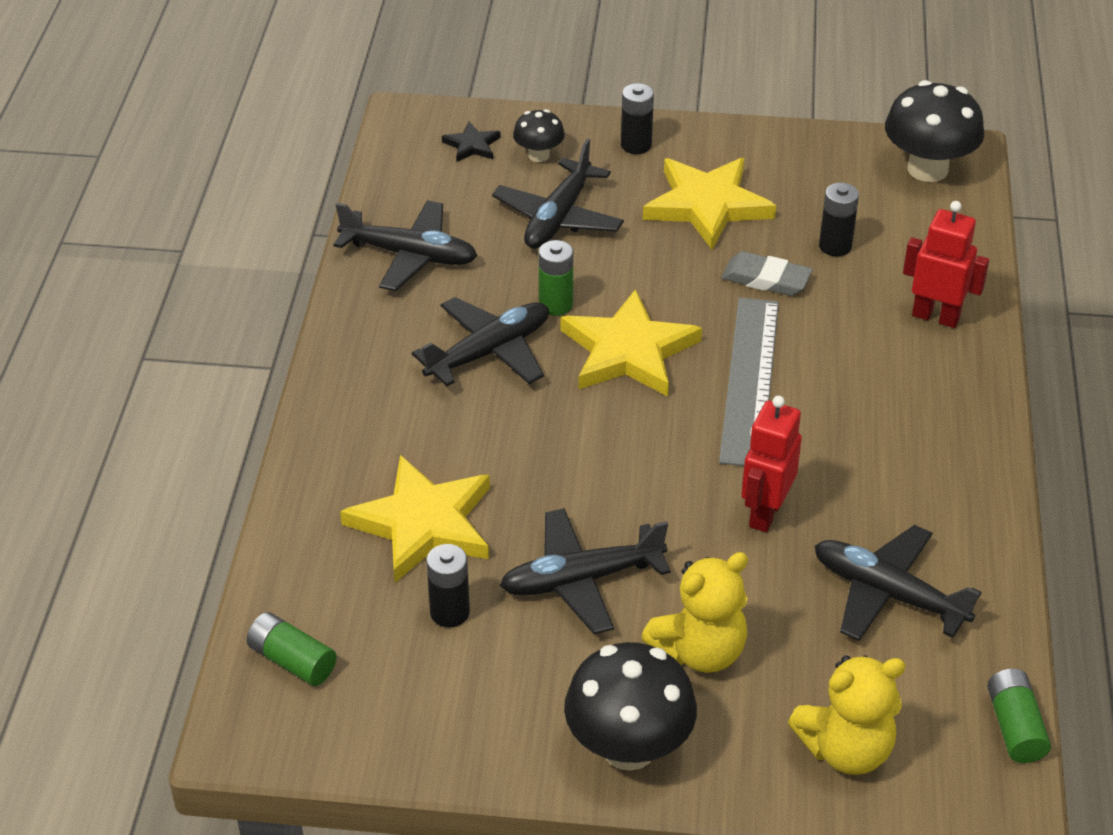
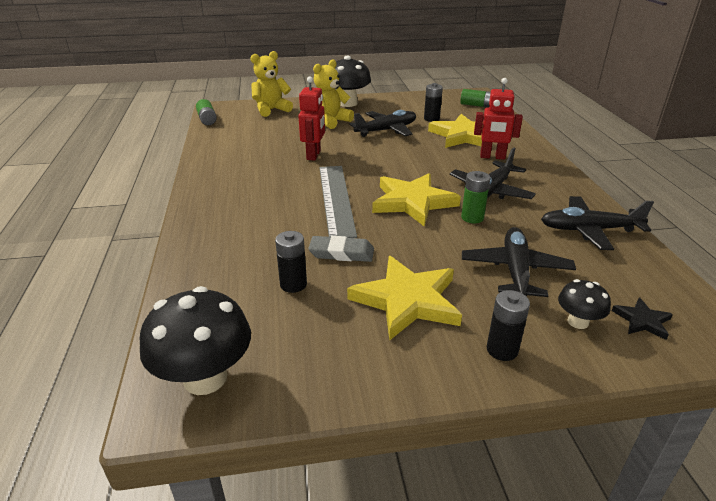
camera: 165 degrees right, 10 degrees down
black plane [814,525,982,641] -> none
red robot [903,201,989,328] -> red robot moved to [474,78,523,160]

